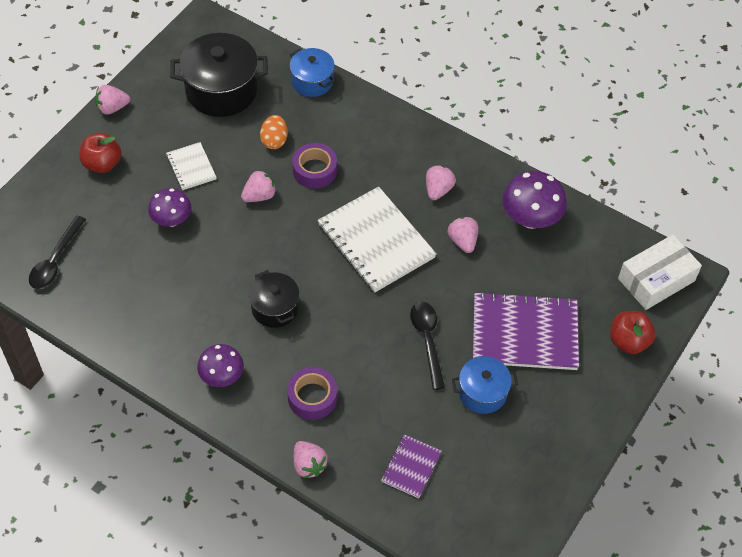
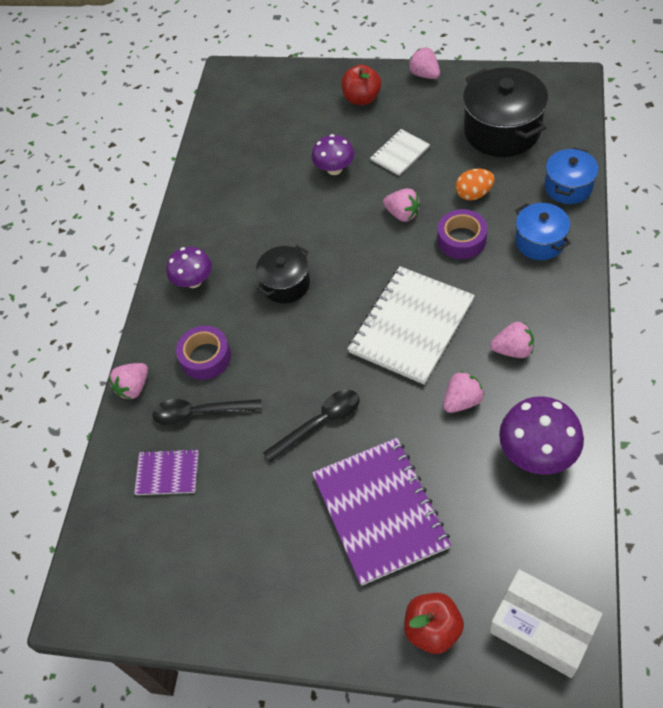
camera: 75 degrees right, 0 degrees up
black spoon [29,216,86,289] -> black spoon moved to [152,399,262,425]
blue pot [452,356,518,414] -> blue pot moved to [515,203,570,260]

